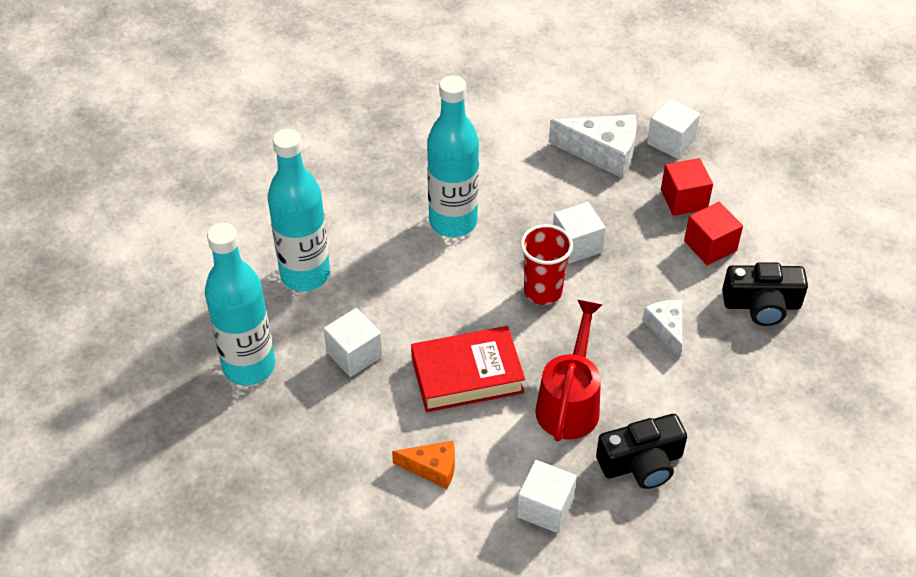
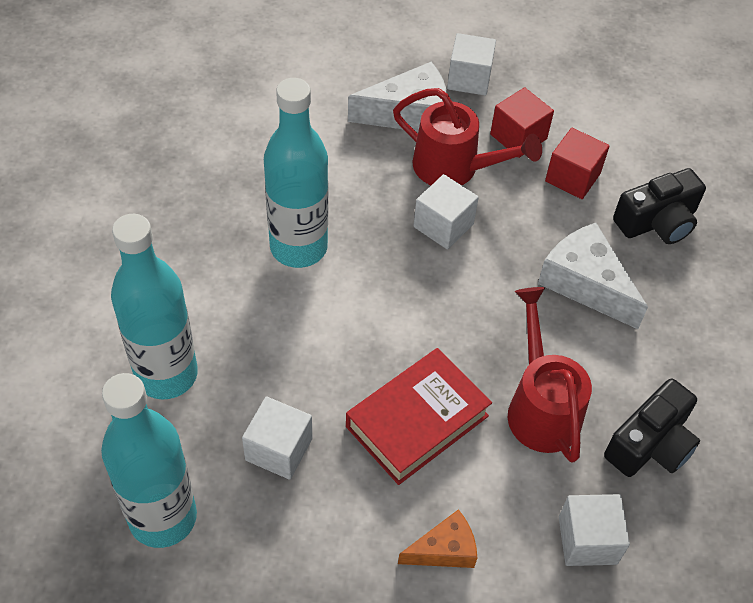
camera: 30 degrees left, 5 degrees up
red cup [520,224,573,305] -> none
white cheese [642,300,682,359] -> white cheese [538,223,648,329], size x1.66
none -> red watering can [393,88,542,185]

